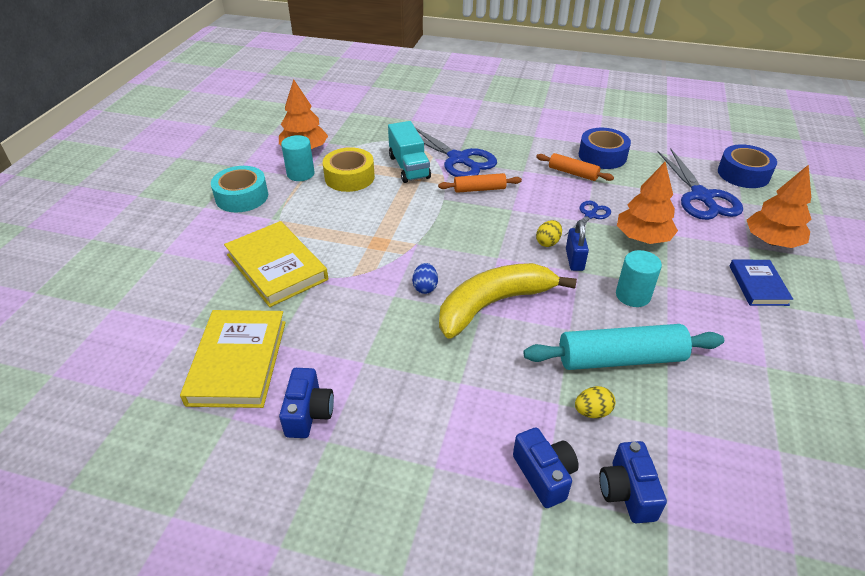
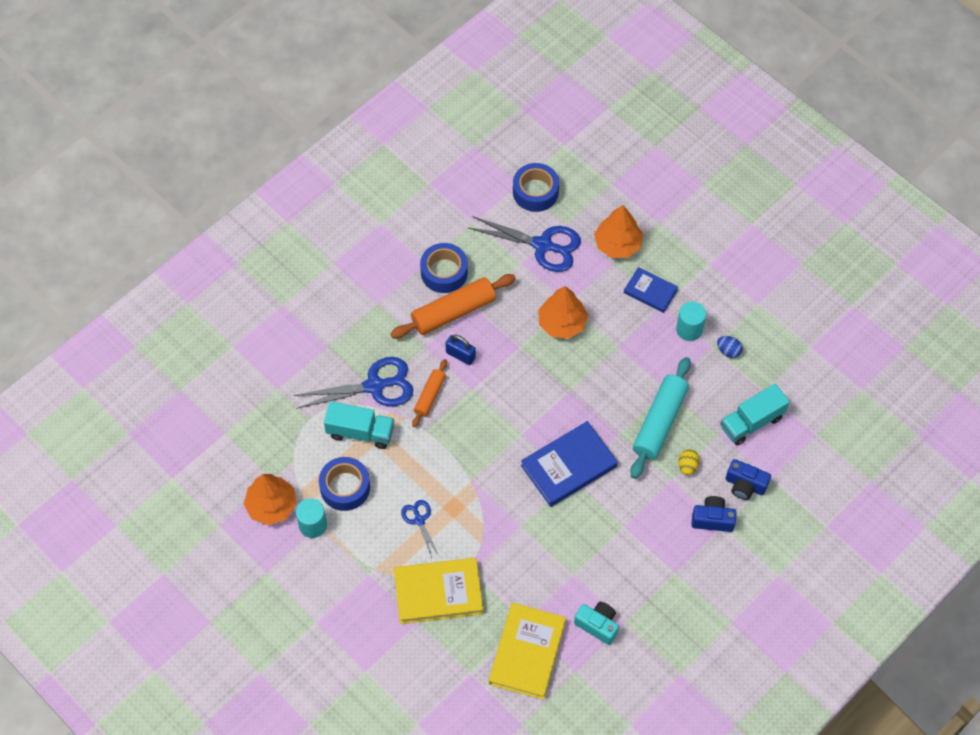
camera: 60 degrees left, 20 degrees up
yellow book [180,310,286,408] -> yellow book turned 75 degrees clockwise [489,603,566,700]
turquoise tape [211,166,268,212] -> none
blue camera [279,368,334,438] -> turquoise camera [574,602,619,645]
yellow tape [323,147,375,192] -> blue tape [319,457,370,511]
blue egg [412,263,438,294] -> blue egg moved to [717,336,743,358]
yellow banana [439,263,577,339] -> blue book [521,421,618,507]
orange rolling pin [536,153,614,181] -> orange rolling pin [390,274,516,338], size x1.78
yellow egg [536,220,562,247] -> none
blue scissors [565,201,611,235] -> blue scissors moved to [401,500,439,558]
blue padlock [566,220,589,271] -> blue padlock moved to [445,335,476,365]
turquoise cylinder [616,250,662,307] -> turquoise cylinder moved to [676,302,706,341]
none -> turquoise truck [721,384,790,445]

